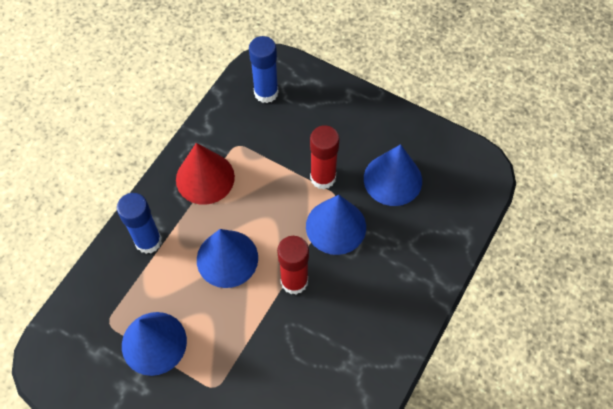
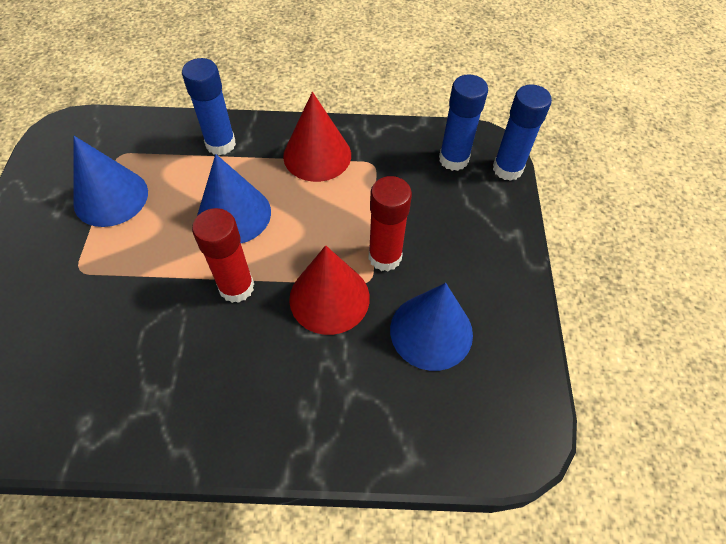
camera: 60 degrees right, 5 degrees down
blue cone [306,195,366,255] -> red cone [289,245,370,335]
none -> blue glue stick [493,84,552,181]

